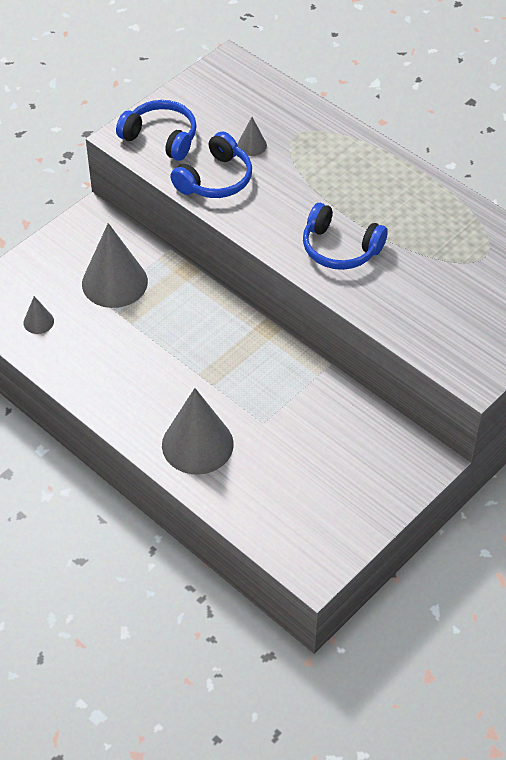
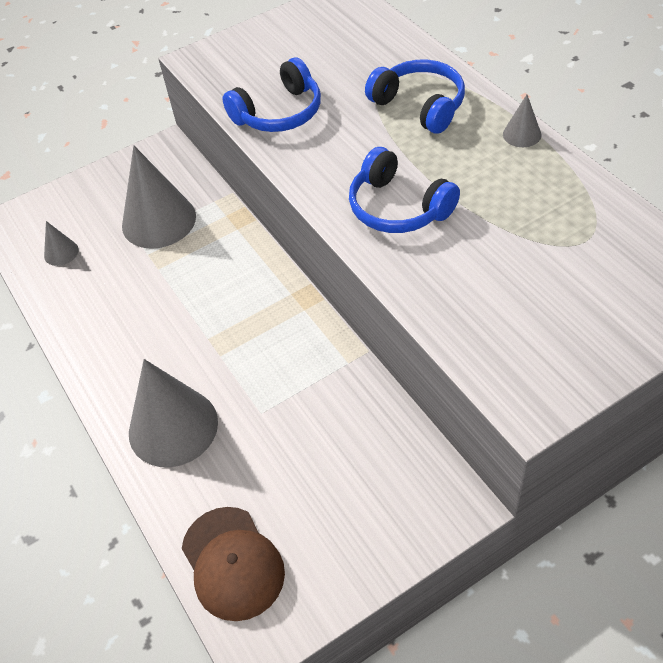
camera: 20 degrees right, 0 degrees up
blue headphones [116,100,197,161] -> blue headphones moved to [365,60,465,134]
grey cone [237,117,267,156] -> grey cone moved to [503,95,541,147]
none -> brown cap [182,507,285,621]

